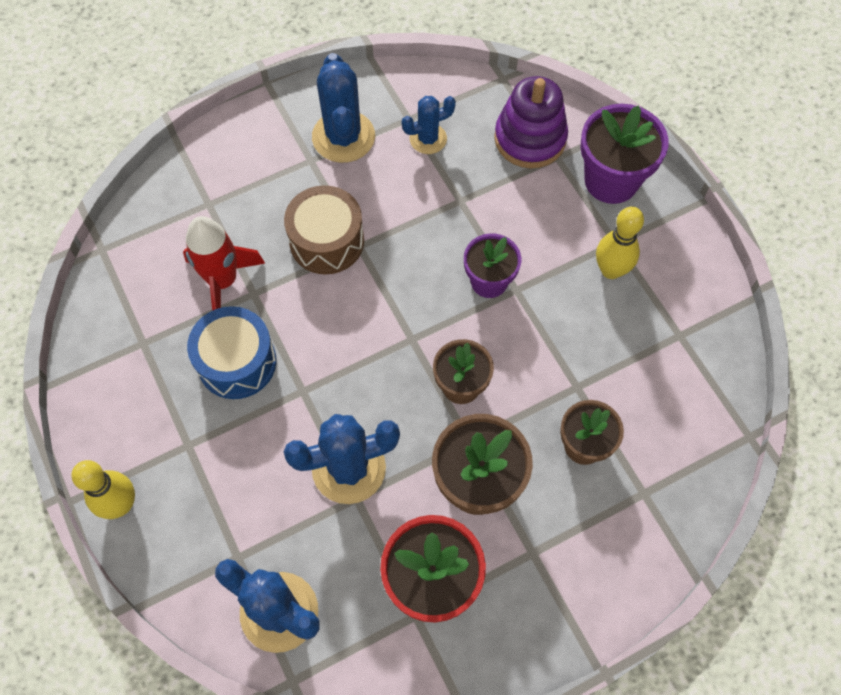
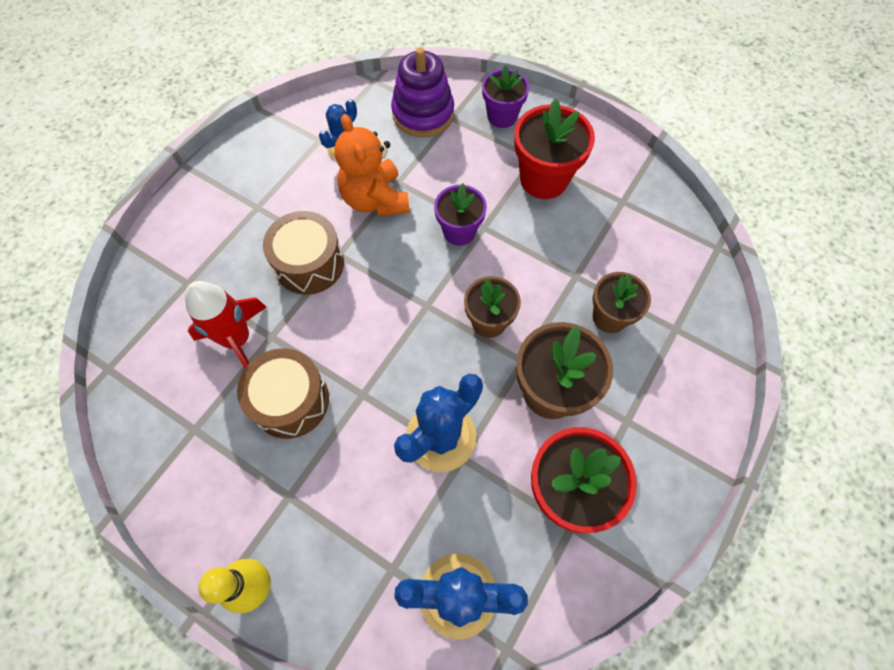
camera: 30 degrees left, 0 degrees up
blue drum [187,306,276,399] -> brown drum [237,348,329,439]
blue cactus [312,53,375,163] -> none
purple flower pot [580,104,669,204] -> purple flower pot [482,65,529,128], size x0.65
yellow bowling pin [596,207,644,279] -> red flower pot [514,99,595,199]
none -> orange teddy bear [334,114,410,216]

